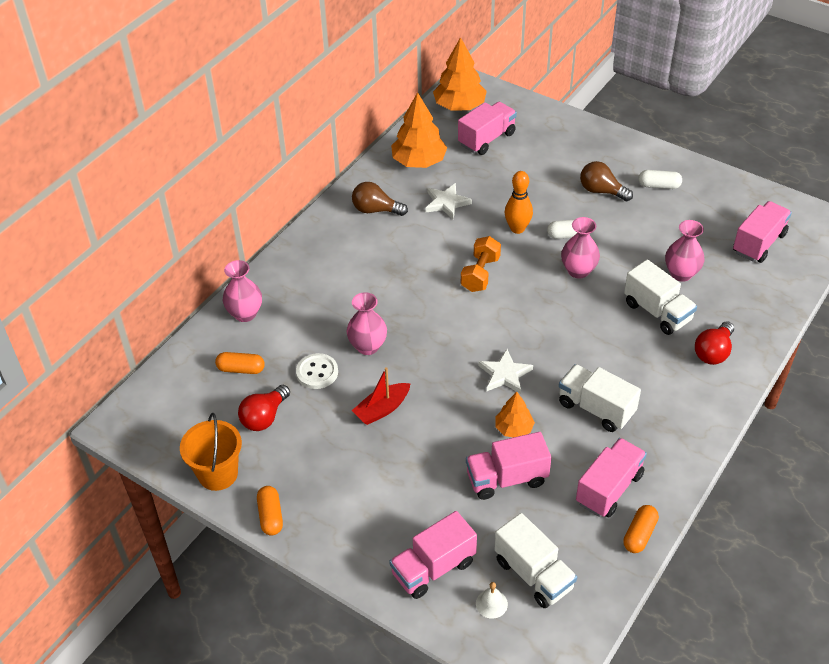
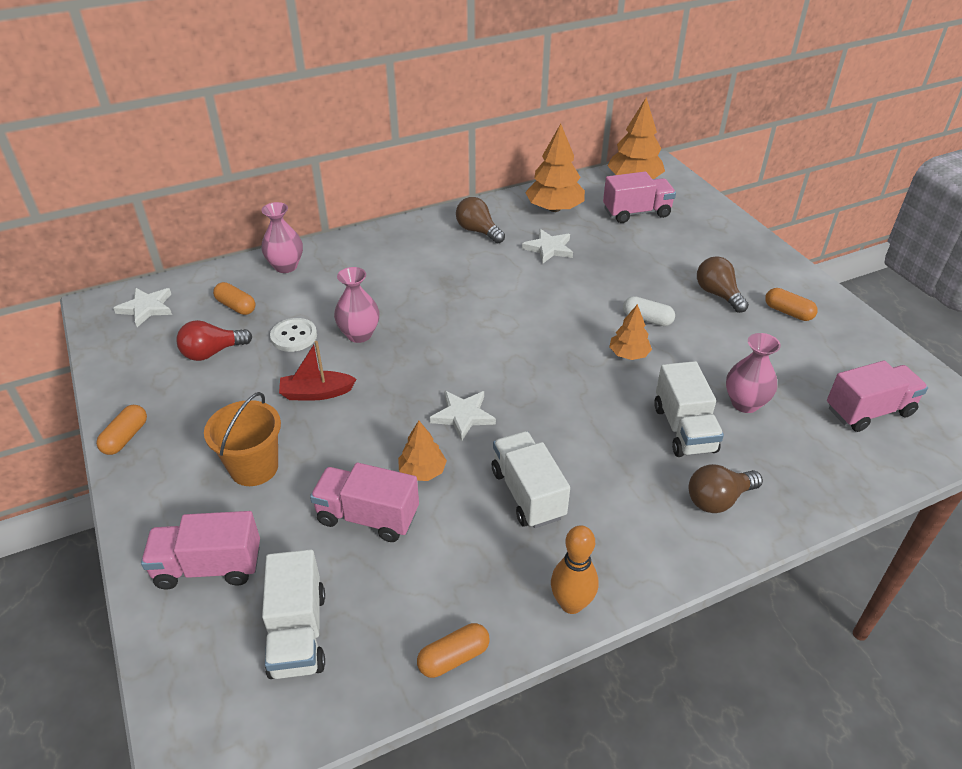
camera: 30 degrees right, 5 degrees down
orange bucket [180,413,242,491] -> orange bucket moved to [204,392,281,486]
orange dumbbell [461,236,501,292] -> none
white bell [476,582,508,619] -> none
orange bowling pin [505,171,533,234] -> orange bowling pin moved to [551,525,598,614]
pink vase [561,217,600,279] -> orange tree [609,304,652,360]
pink truck [576,438,647,517] -> none
white capsule [638,170,682,189] -> orange capsule [765,288,818,321]
red light bulb [695,321,734,365] -> brown light bulb [689,464,763,513]
none -> white star [113,288,172,327]

